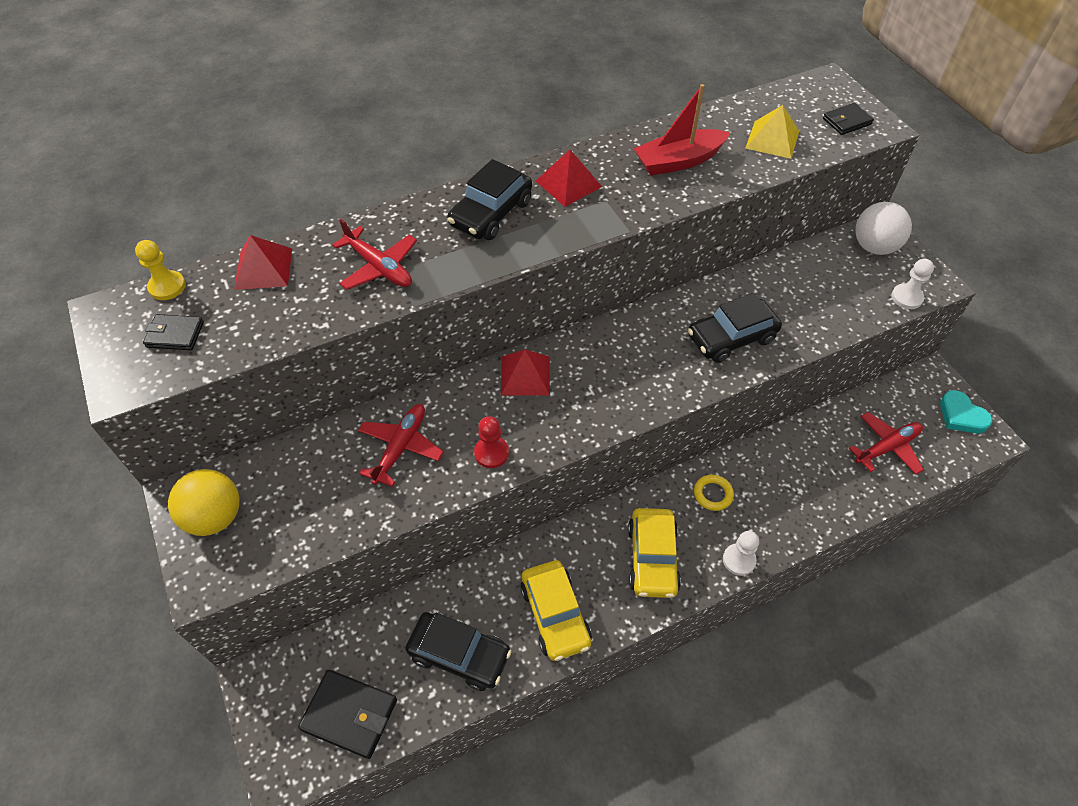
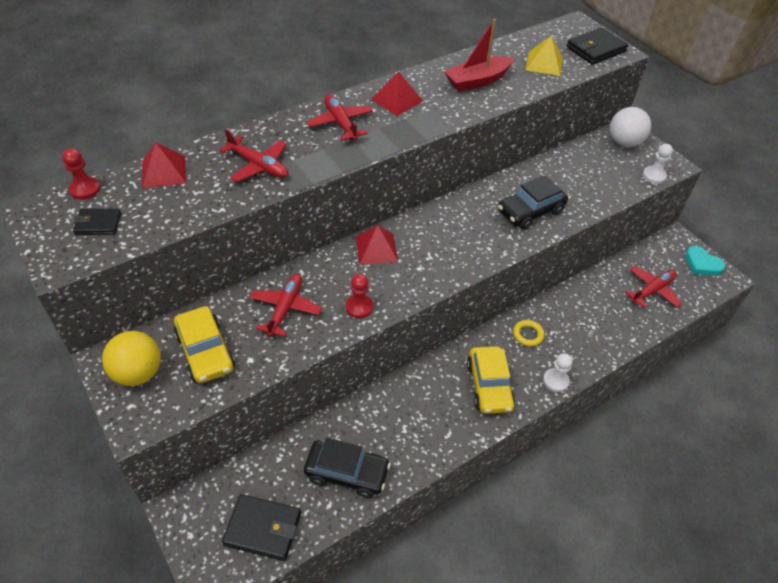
camera: 10 degrees left, 5 degrees down
yellow pawn [135,240,186,300] -> red pawn [62,148,100,200]
black car [447,159,532,240] -> red plane [306,94,373,141]
yellow car [520,560,592,661] -> yellow car moved to [173,306,235,383]
black wallet [823,103,874,135] -> black wallet [567,27,628,65], size x1.66

